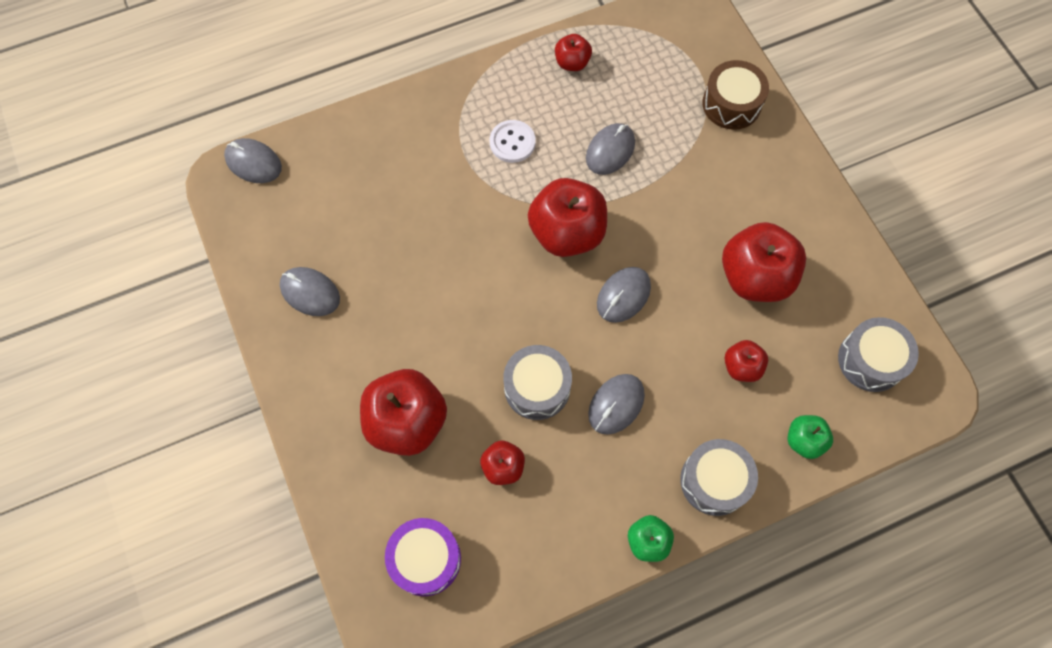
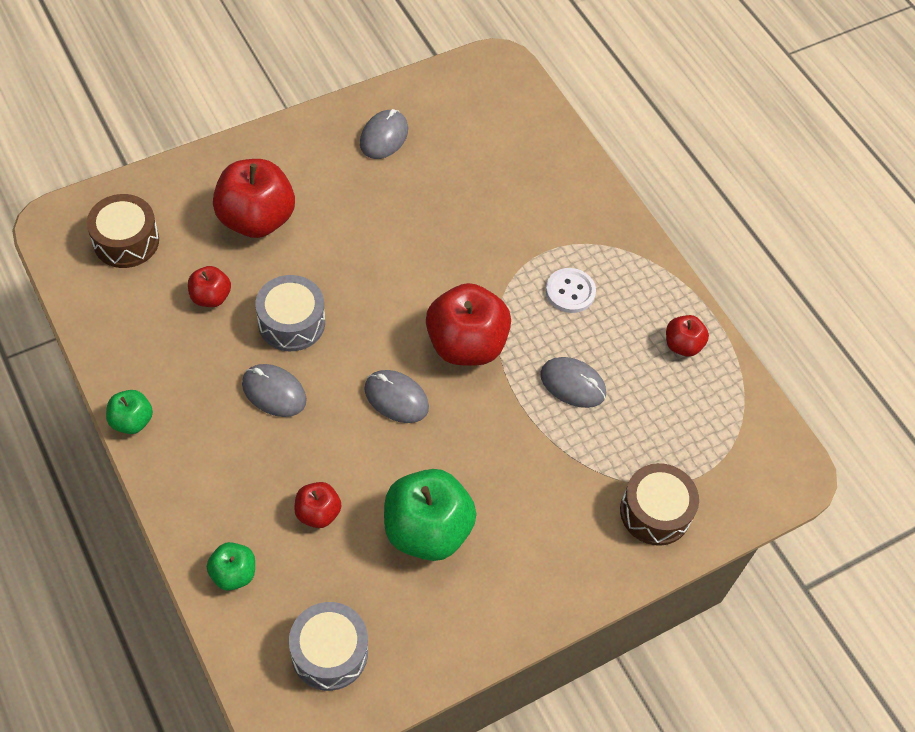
camera: 80 degrees right, 10 degrees down
grey mouse [224,138,282,183] -> none
purple drum [385,518,461,596] -> brown drum [87,194,159,268]
grey drum [680,439,758,516] -> none
red apple [722,222,806,302] -> green apple [384,469,476,561]

